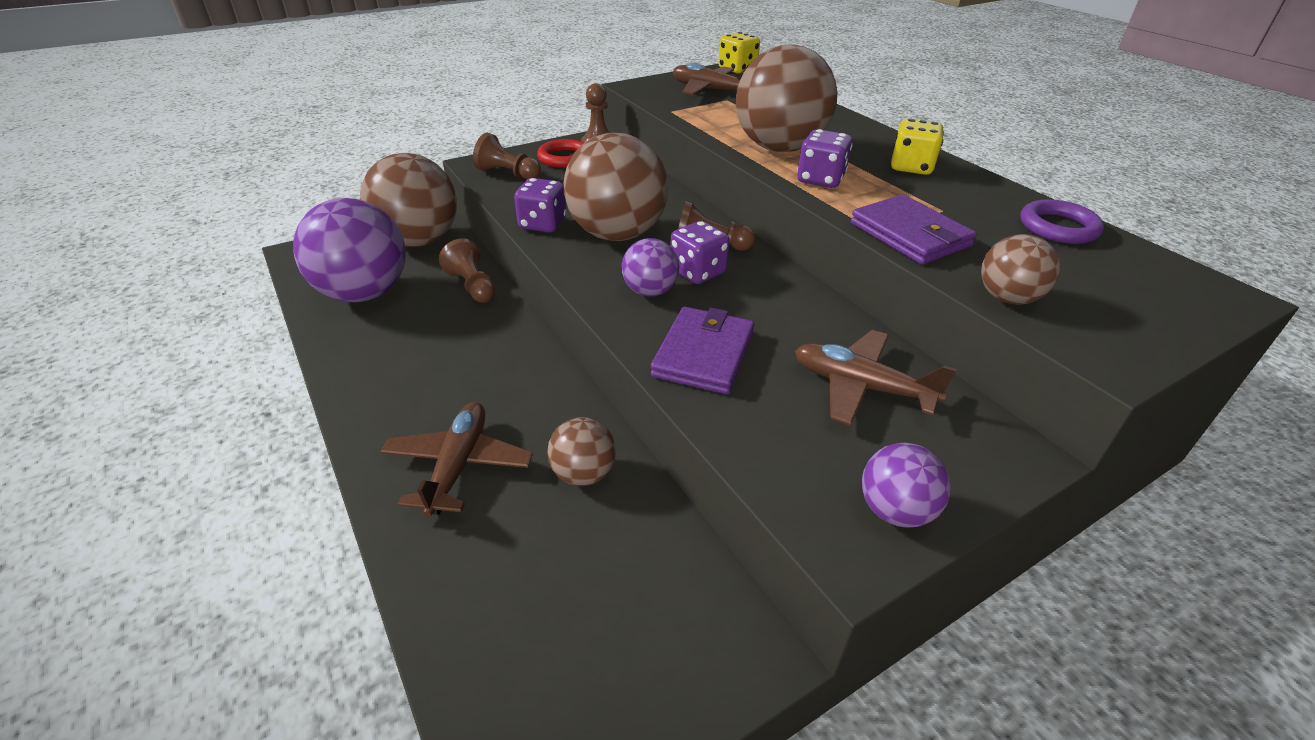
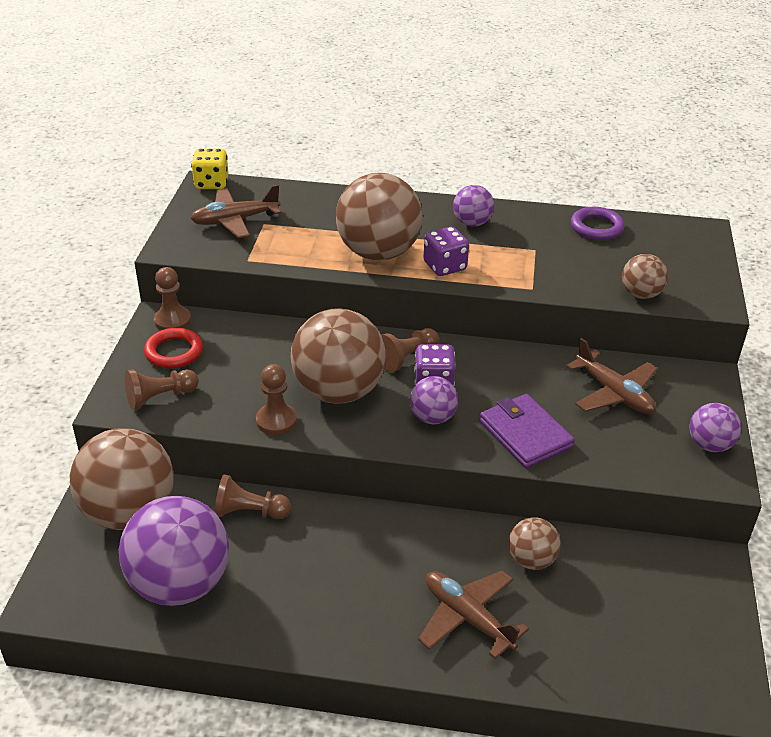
camera: 50 degrees left, 0 degrees up
purple dice [514,178,567,233] -> brown pawn [256,364,297,435]
brown plane [795,330,957,426] -> brown plane turned 105 degrees counterclockwise [566,338,658,414]
purple wallet [851,195,977,265] -> none
yellow dice [891,119,944,175] -> purple ball [453,185,494,226]

